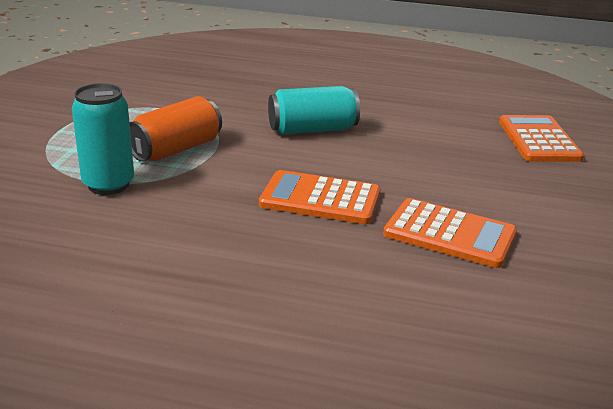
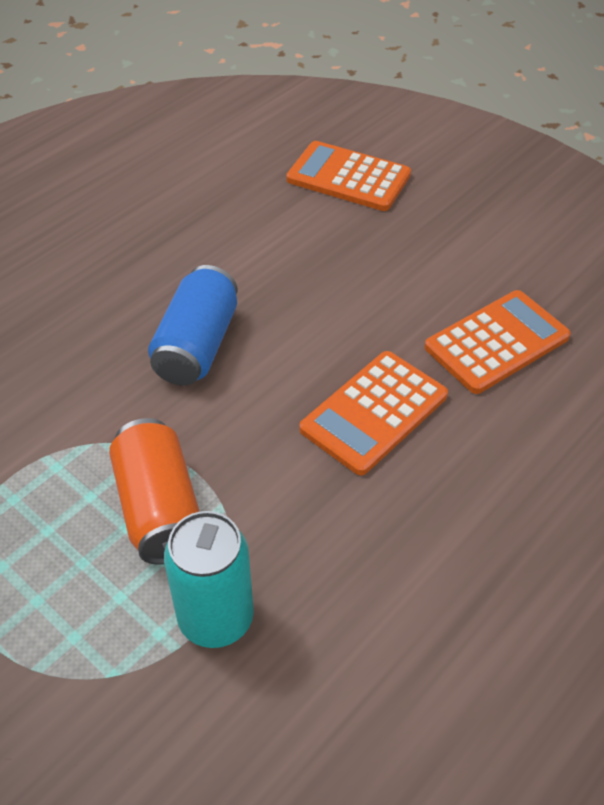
camera: 60 degrees left, 20 degrees up
turquoise can [268,86,360,134] -> blue can [148,265,238,386]

